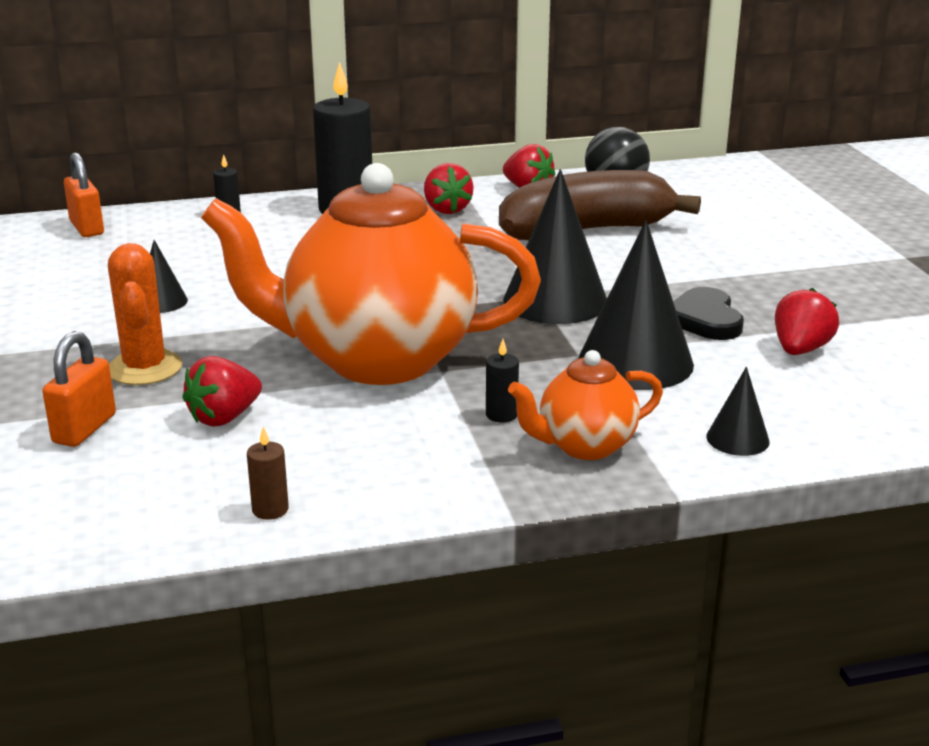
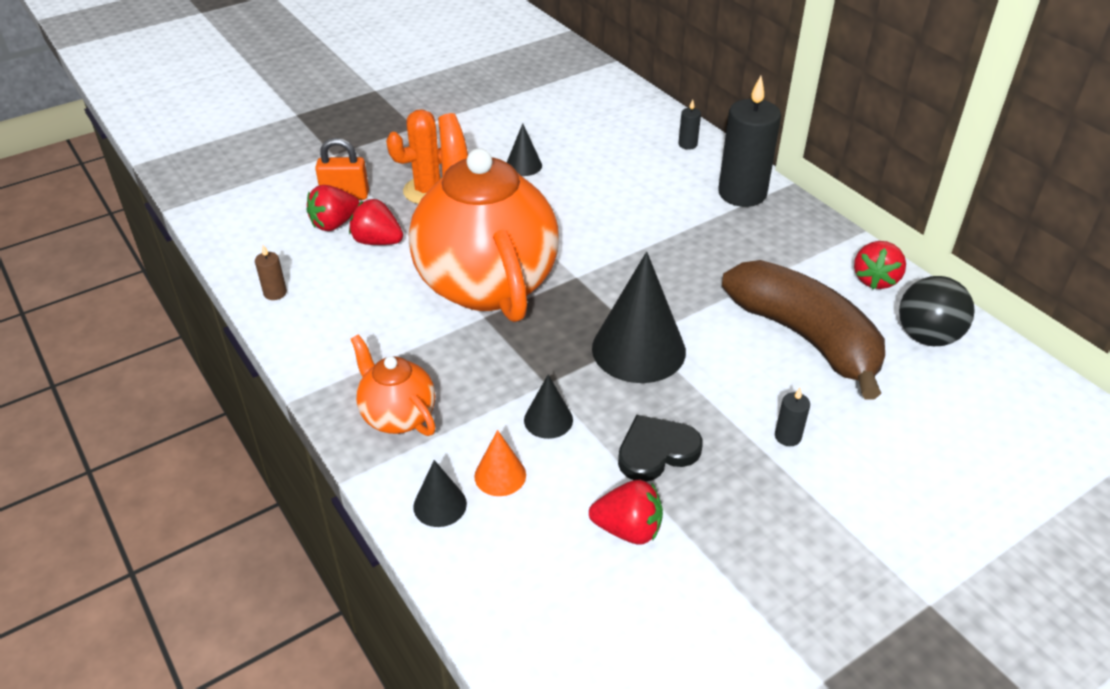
camera: 70 degrees right, 15 degrees up
orange padlock [64,152,104,237] -> none
red strawberry [424,163,474,214] -> red strawberry moved to [306,185,360,231]
black candle [486,339,519,422] -> black candle moved to [775,388,810,446]
black cone [578,220,694,390] -> black cone [524,375,573,439], size x0.49
none -> orange cone [474,430,526,496]

